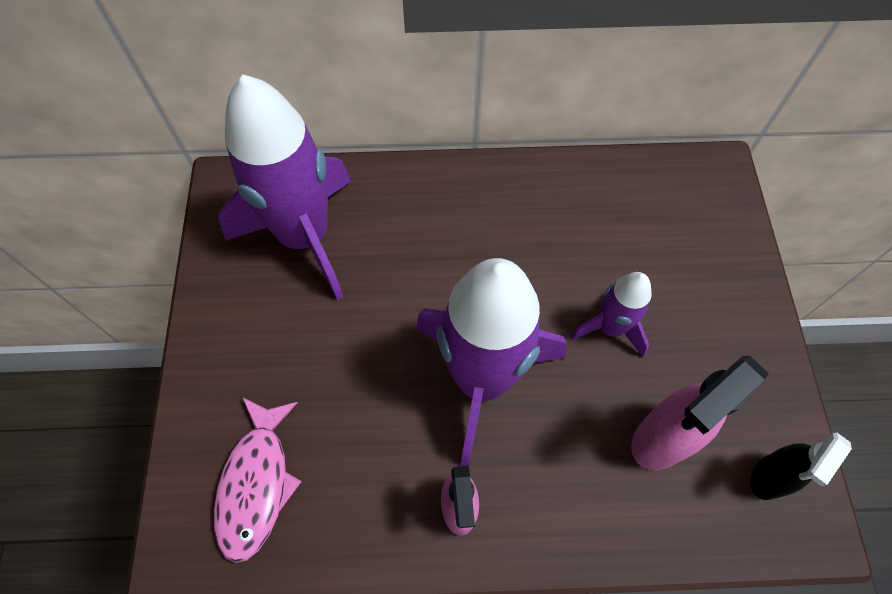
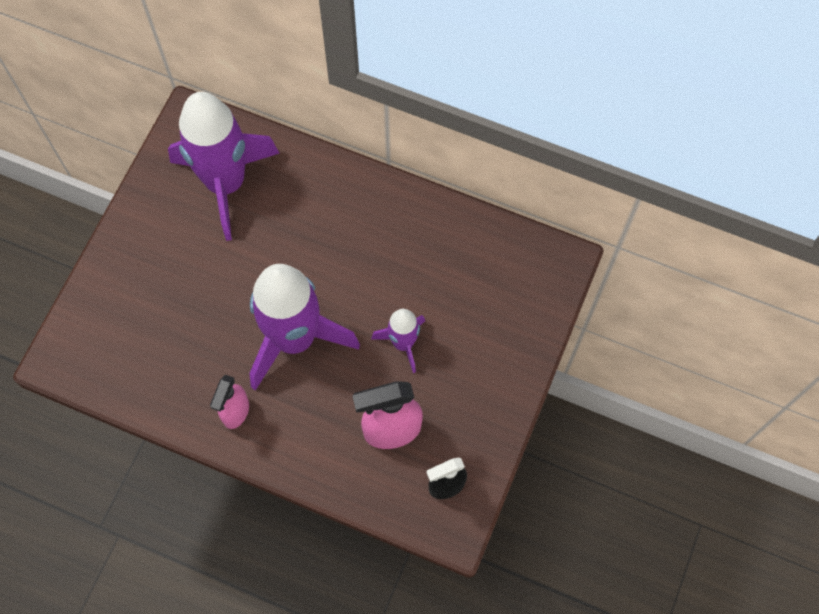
camera: 25 degrees right, 5 degrees up
pink fish [214,397,302,563] -> none

